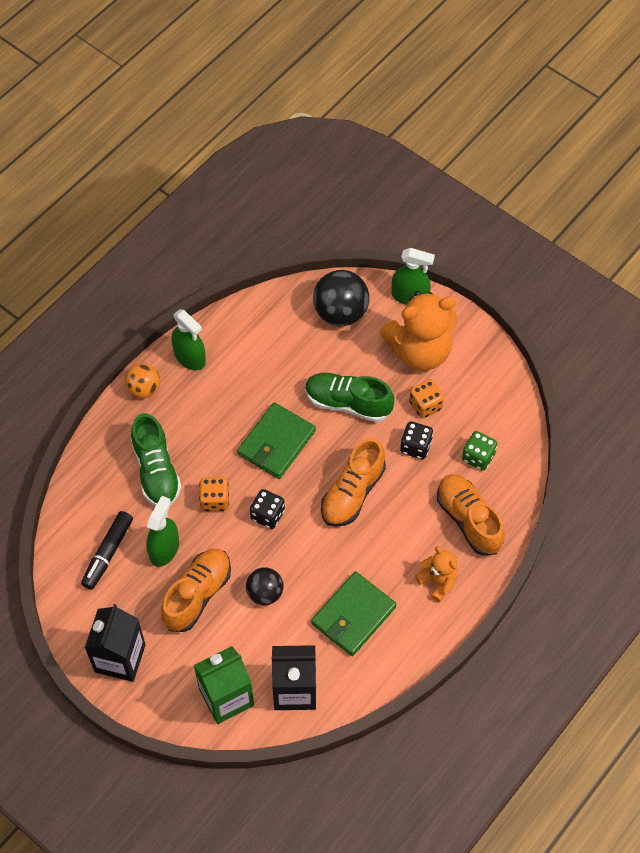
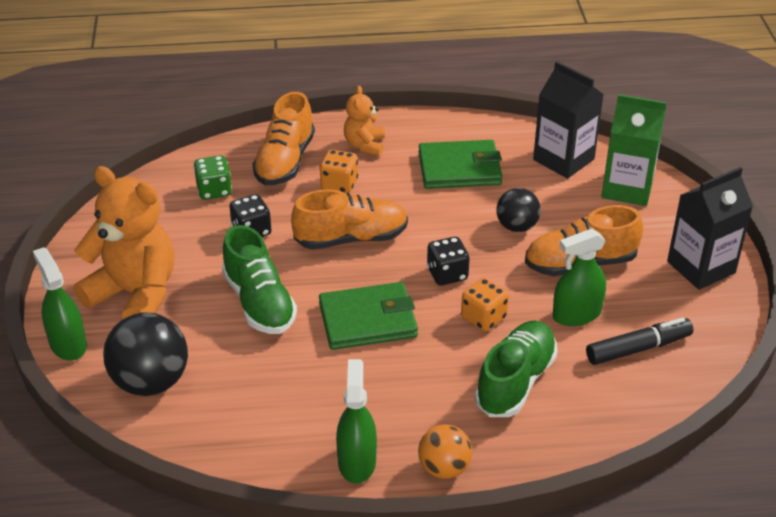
camera: 135 degrees left, 20 degrees down
orange dice [409,379,444,419] -> orange dice moved to [319,150,358,193]

